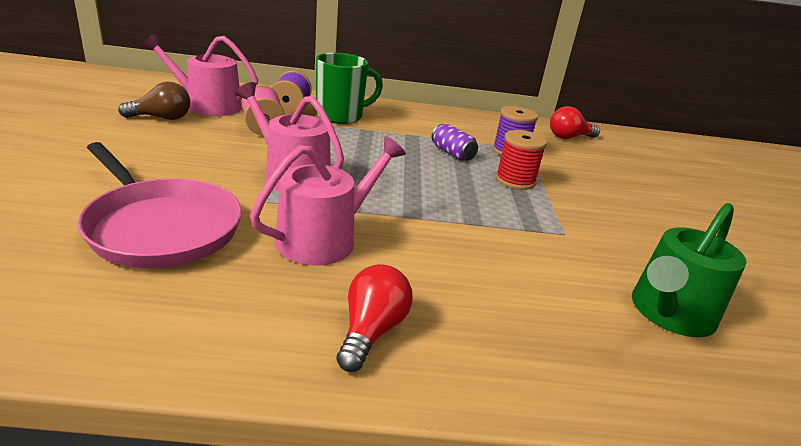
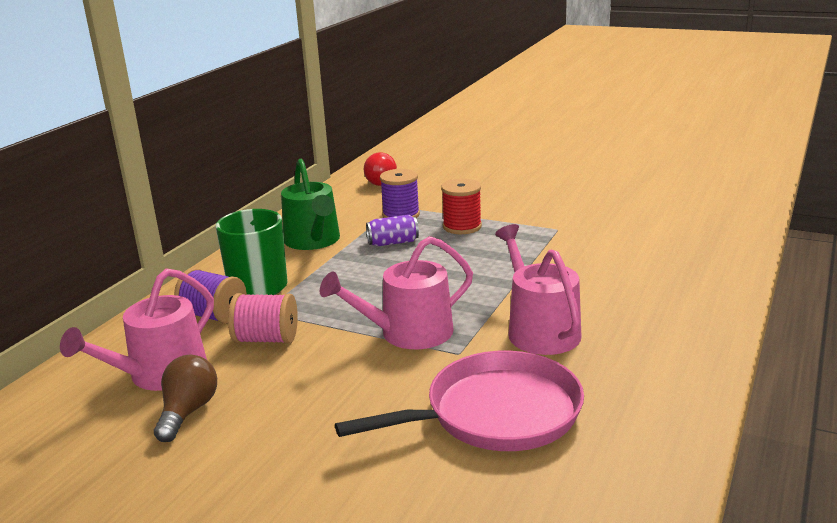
camera: 60 degrees left, 5 degrees down
red light bulb [336,264,413,372] -> none
green watering can [632,203,747,337] -> green watering can moved to [281,159,340,250]

